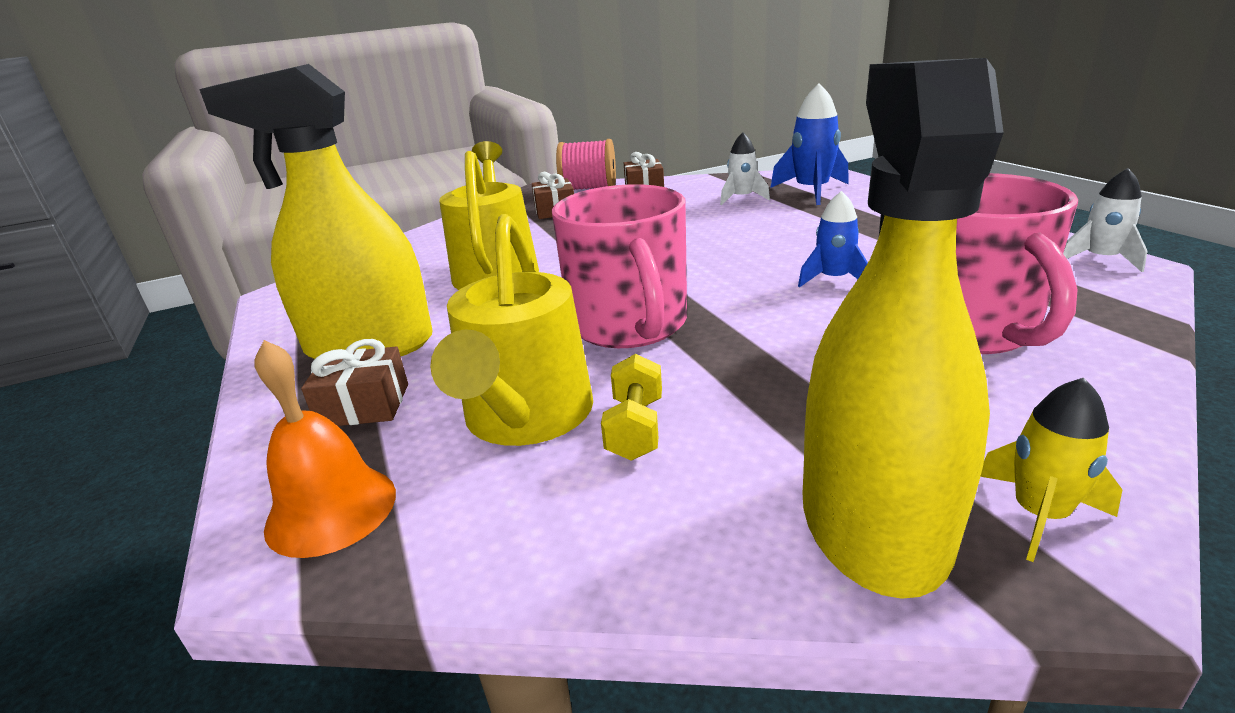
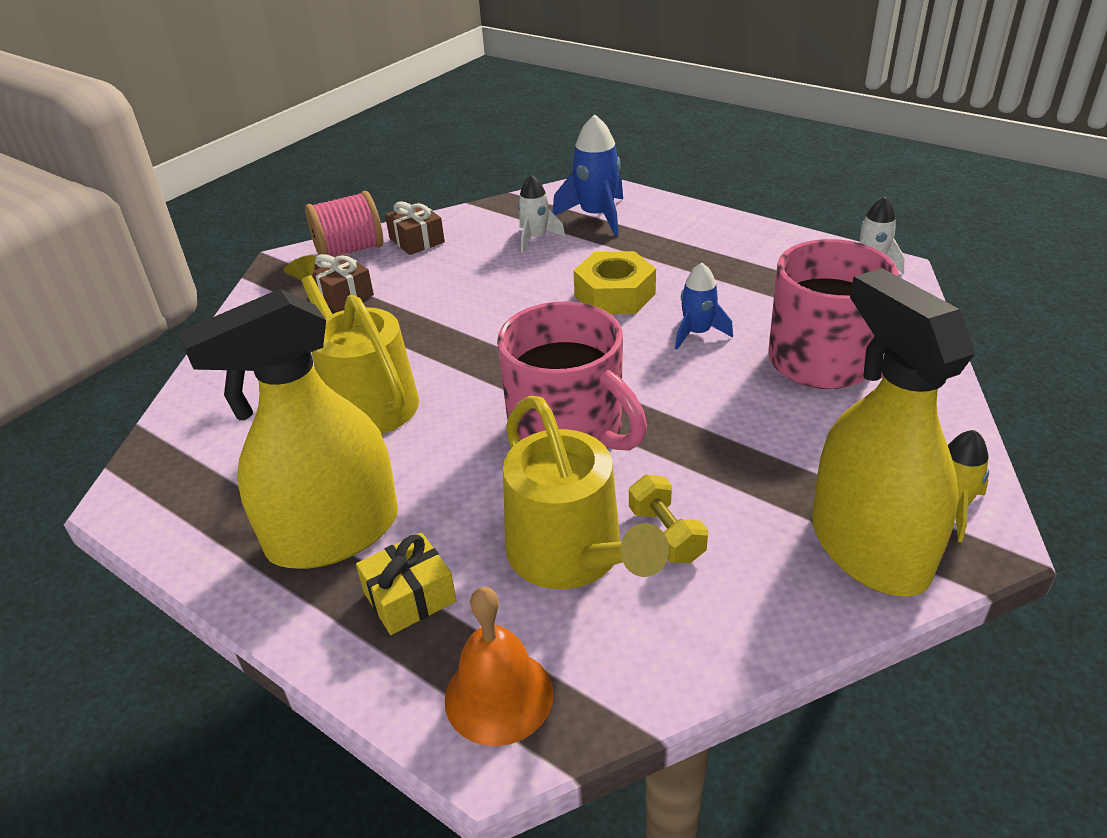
camera: 30 degrees left, 10 degrees up
brown gift [301,339,408,426] -> yellow gift [356,532,457,635]
none -> yellow nut [573,251,656,314]

